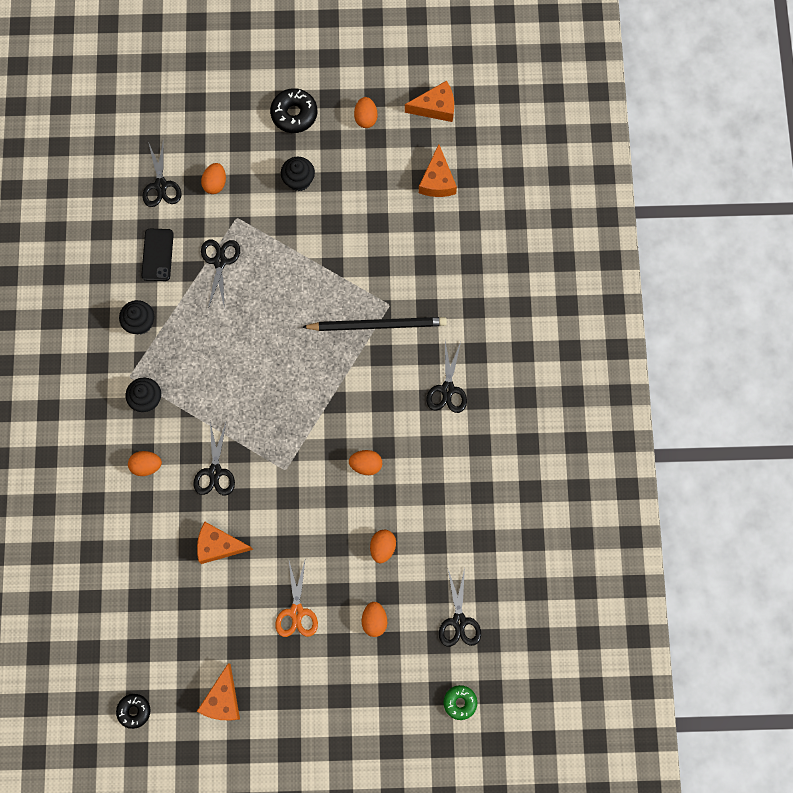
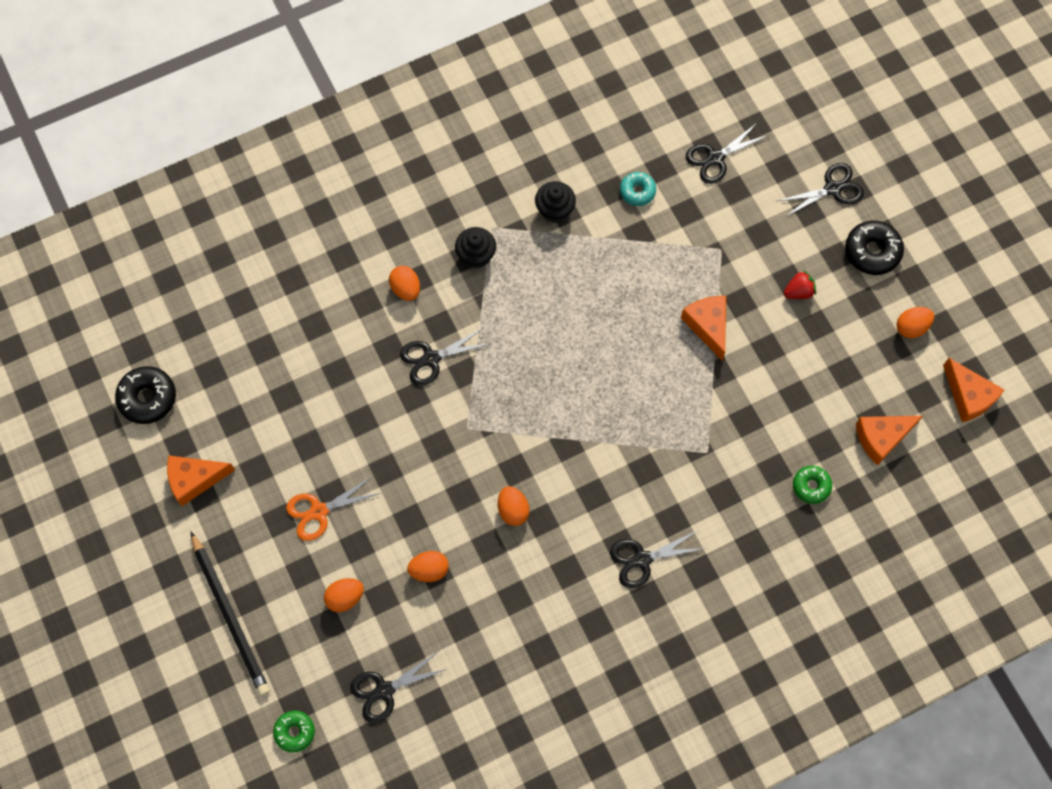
camera: 65 degrees right, 5 degrees down
black donut [116,694,151,729] -> black donut [115,366,176,424], size x1.56
black phone [141,229,174,281] -> turquoise donut [620,172,656,206]
orange cheese [197,521,253,564] -> orange cheese moved to [681,296,726,361]
orange egg [201,163,226,194] -> none
black scissors [201,240,240,309] -> black scissors moved to [778,163,864,217]
black cupcake [281,157,315,191] -> red strawberry [784,270,816,299]
black pencil [302,317,447,331] -> black pencil moved to [191,532,270,696]
none -> green donut [793,466,832,504]

